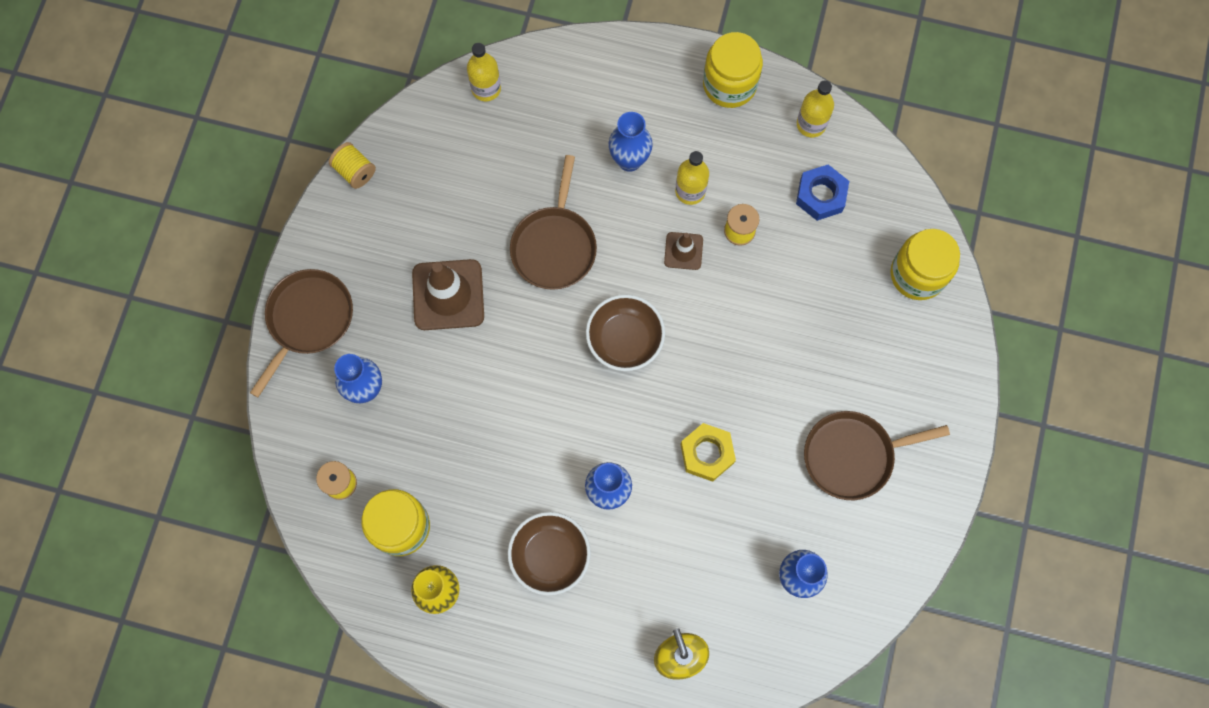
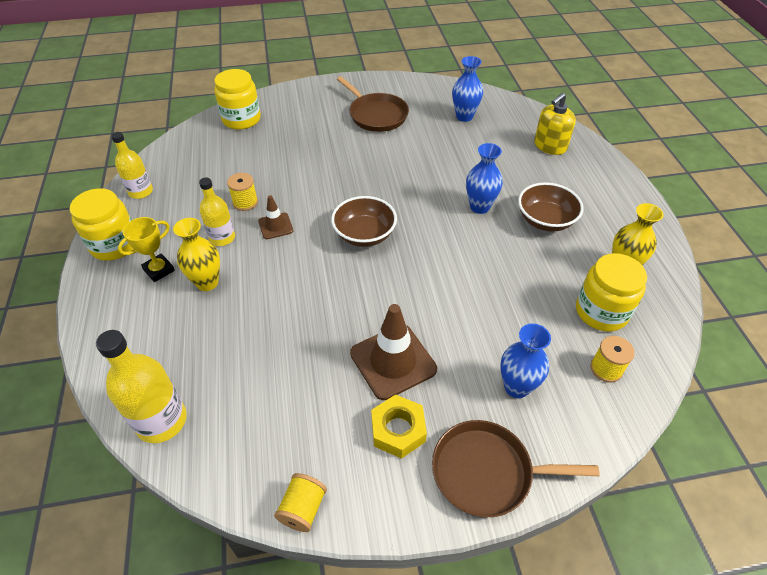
camera: 115 degrees left, 25 degrees down
yellow bottle [467,43,501,102] -> yellow bottle [96,330,187,443], size x1.53
brown pan [510,155,597,290] -> none
blue vase [609,112,653,172] -> yellow vase [173,218,220,291]
yellow nut [680,423,736,482] -> yellow nut moved to [371,394,427,459]
blue nut [796,165,849,221] -> none
none -> yellow trophy [118,217,175,282]

